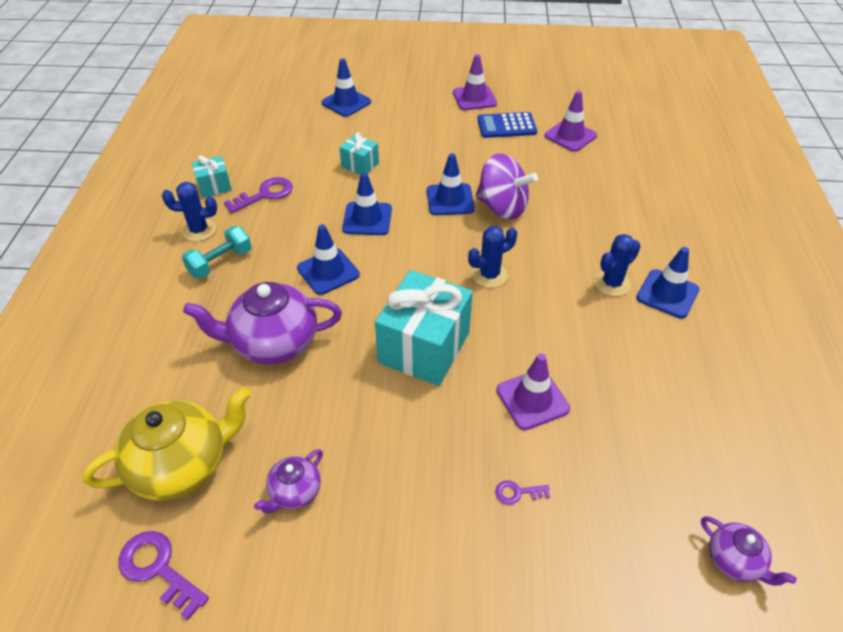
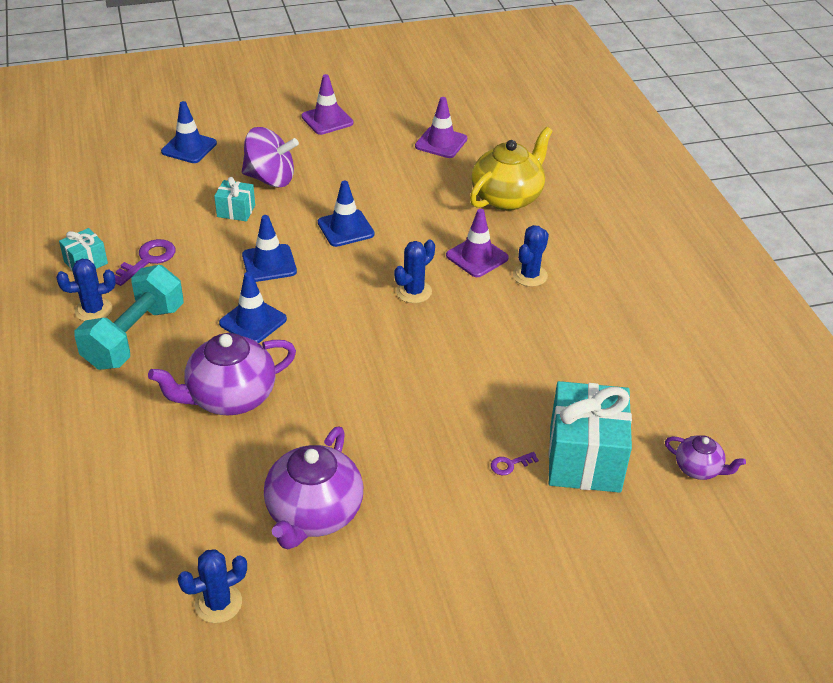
camera: 20 degrees left, 5 degrees down
yellow teapot [82,387,251,501] -> yellow teapot moved to [470,127,553,211]
purple key [118,531,209,620] -> blue cactus [178,549,247,623]
turquoise dumbbell [182,226,252,279] -> turquoise dumbbell [74,265,184,370], size x1.69
purple teapot [254,449,323,513] -> purple teapot [264,427,363,550], size x1.94
turquoise gift [375,270,473,386] -> turquoise gift moved to [548,381,632,493]
purple spinning top [476,154,538,220] -> purple spinning top moved to [242,127,299,188]
blue calculator [477,112,537,138] -> none
purple traffic cone [496,353,570,430] -> purple traffic cone moved to [446,209,509,277]
blue traffic cone [636,247,700,319] -> none

